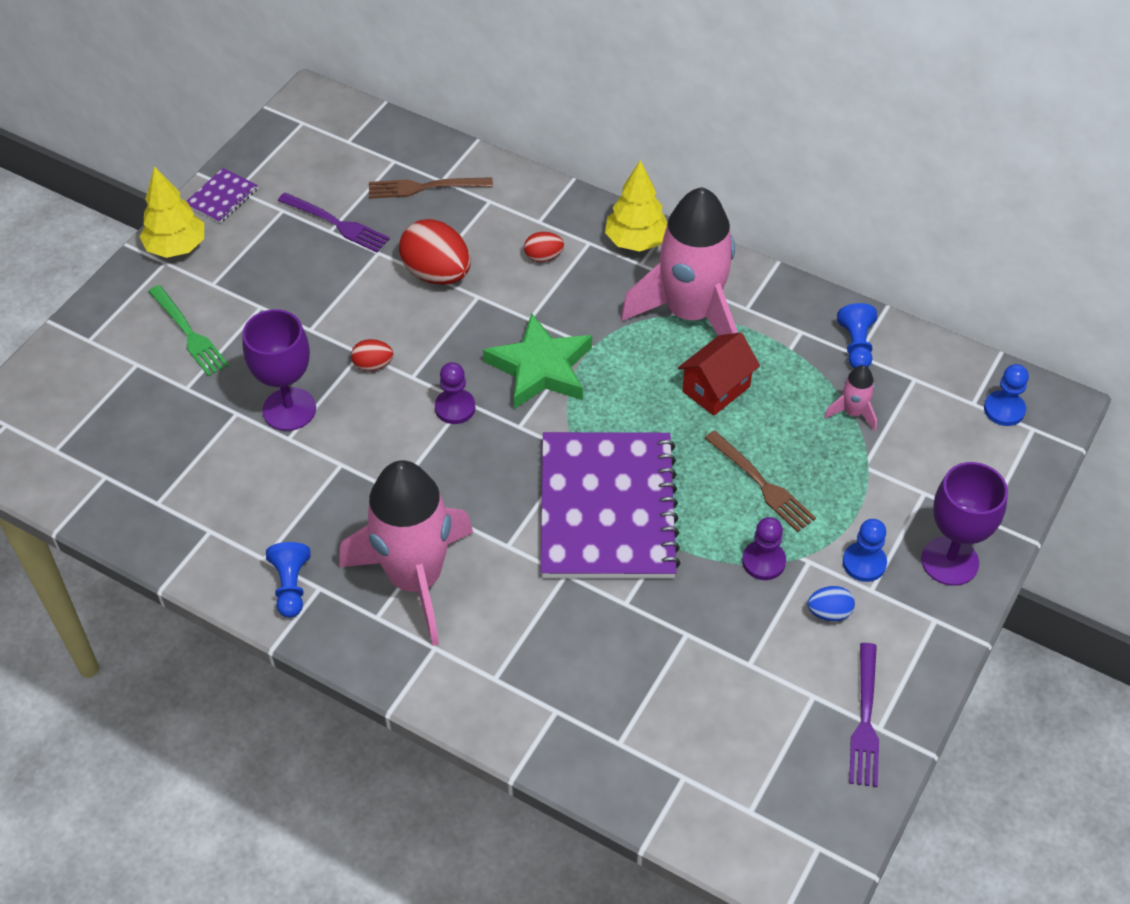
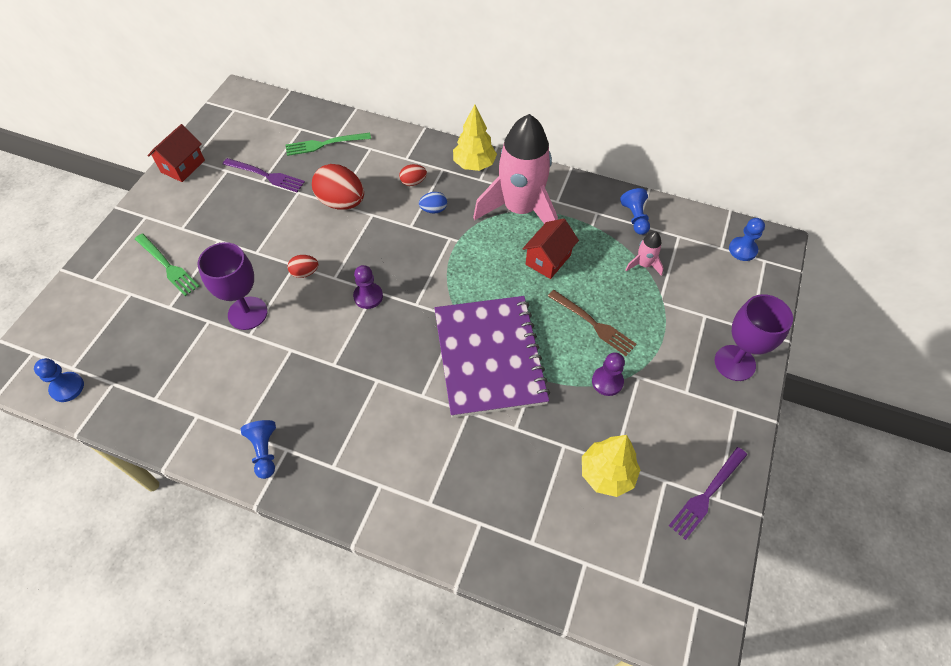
camera: 10 degrees left, 5 degrees up
yellow tree [139,166,204,258] -> yellow tree moved to [582,435,641,497]
purple notebook [186,168,258,223] -> red house [147,124,205,182]
pink rocket [339,460,473,646] -> none
brown fork [369,177,493,199] -> green fork [285,133,371,156]
green star [483,313,592,409] -> none
blue egg [807,586,855,621] -> blue egg moved to [419,192,447,214]
blue pawn [843,519,887,582] -> blue pawn moved to [34,358,84,402]
purple fork [849,643,879,787] -> purple fork turned 45 degrees clockwise [669,447,747,540]

